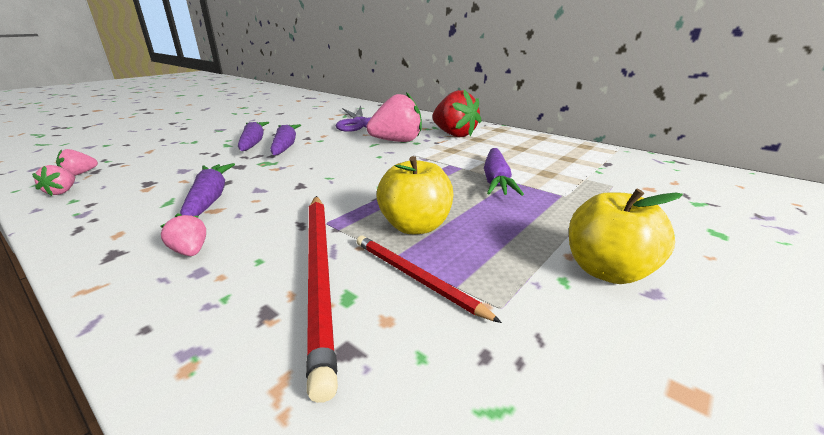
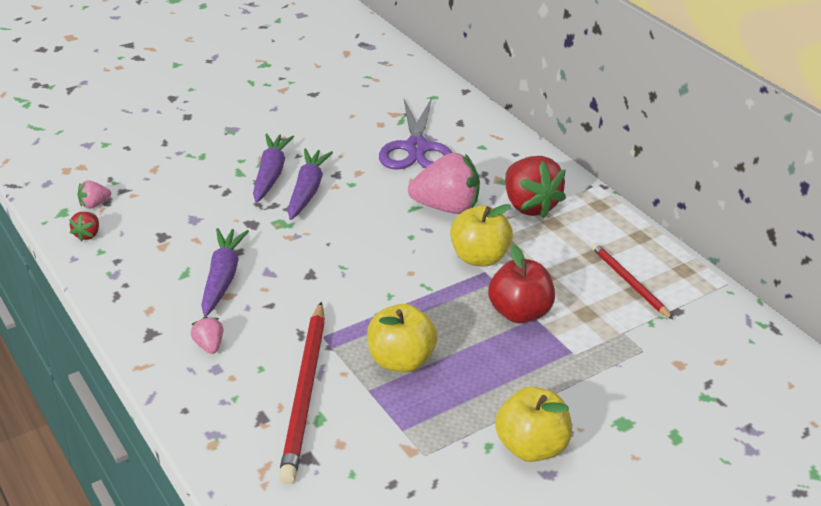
camera: 15 degrees right, 10 degrees up
pink strawberry [32,165,75,196] -> red strawberry [69,212,99,241]
red pencil [356,235,502,323] -> red pencil moved to [591,243,673,319]
purple carrot [484,148,524,196] -> red apple [488,245,555,323]
none -> yellow apple [450,204,513,267]

